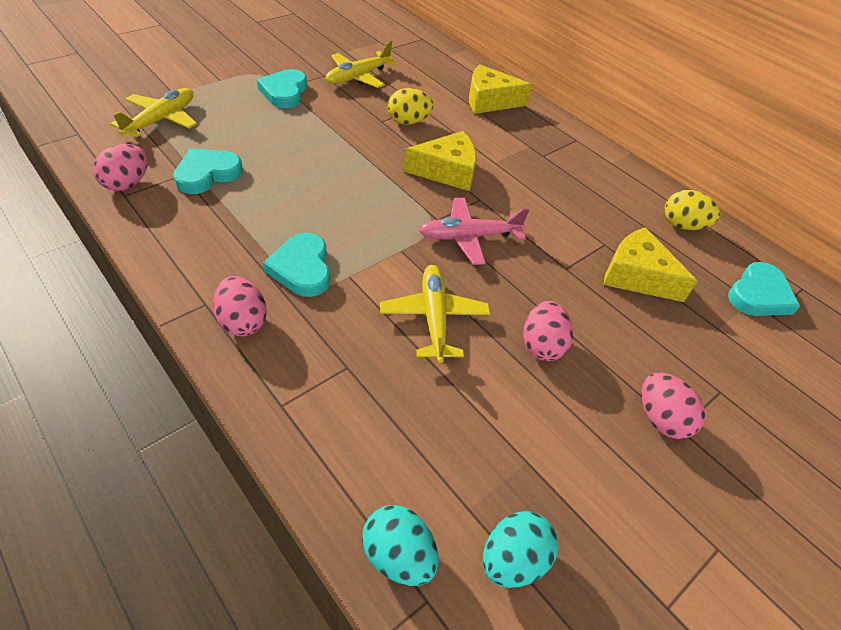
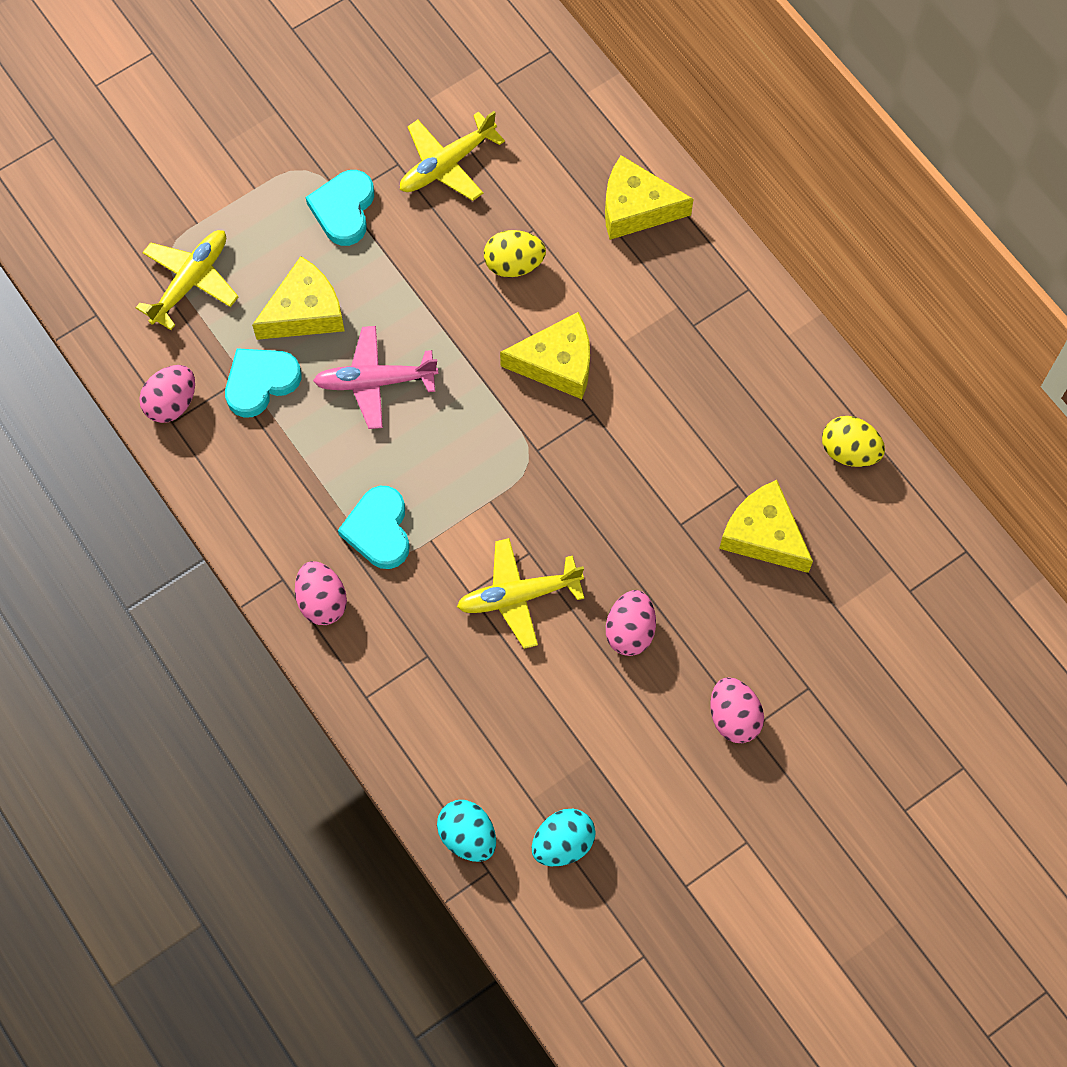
camera: 10 degrees right, 20 degrees up
yellow plane [380,265,490,363] -> yellow plane turned 105 degrees counterclockwise [457,538,585,649]
pink plane [419,198,529,265] -> pink plane moved to [313,326,438,429]
turquoise heart [728,262,800,316] -> none
none -> yellow cheese [252,256,345,340]

